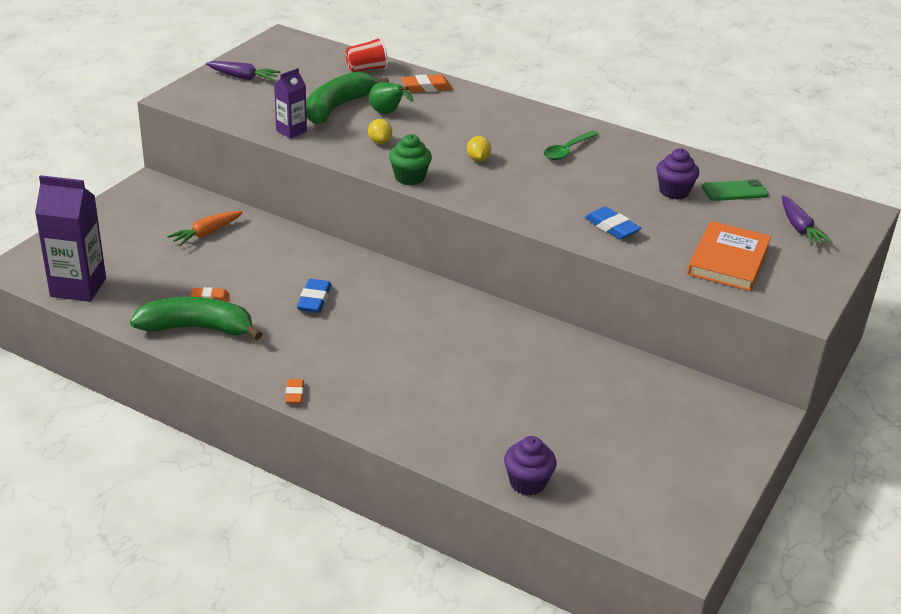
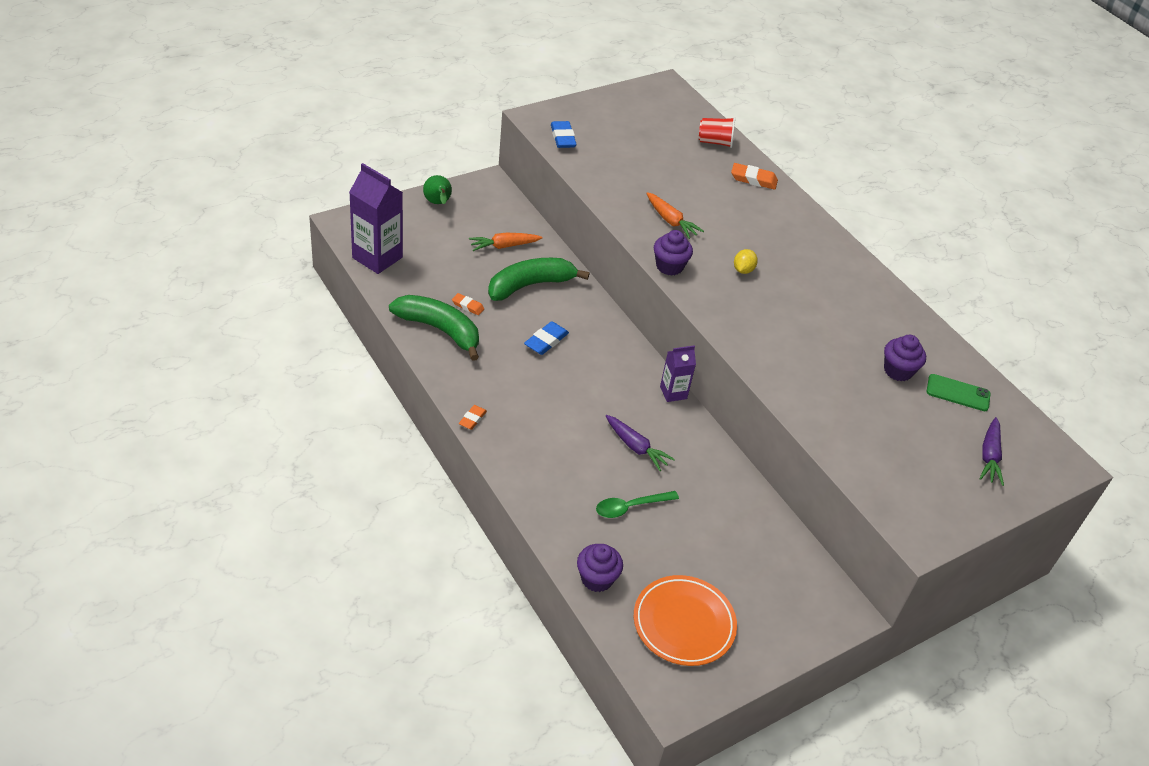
camera: 25 degrees right, 10 degrees up
purple carrot [206,61,281,81] -> purple carrot moved to [606,415,675,471]
purple carton [274,68,307,139] -> purple carton moved to [660,345,696,402]
green banana [306,72,389,124] -> green banana moved to [488,258,590,301]
yellow lemon [368,119,392,144] -> orange carrot [646,192,704,239]
green pear [369,82,413,114] -> green pear moved to [423,175,452,204]
green cupcake [389,134,432,185] -> purple cupcake [654,230,693,276]
green spoon [544,131,599,160] -> green spoon moved to [596,491,679,518]
blue eraser [585,207,641,240] -> blue eraser moved to [551,121,577,148]
orange book [687,221,771,291] -> none
none -> orange plate [634,575,737,666]

